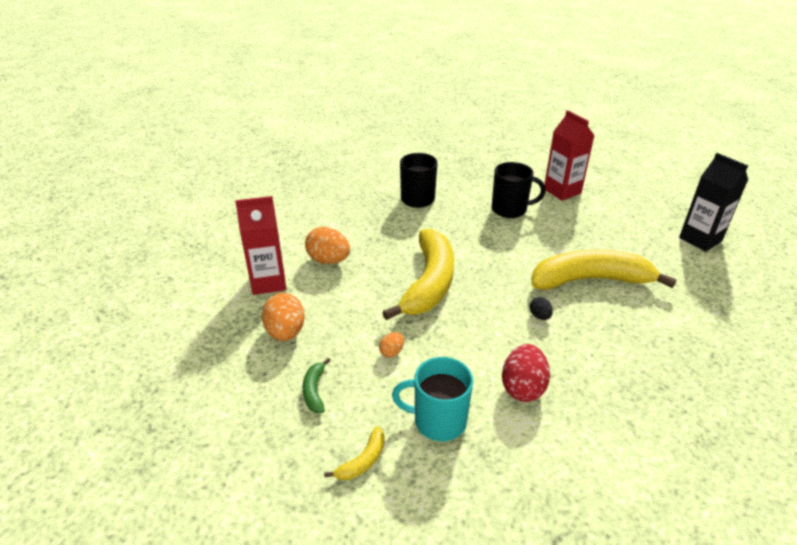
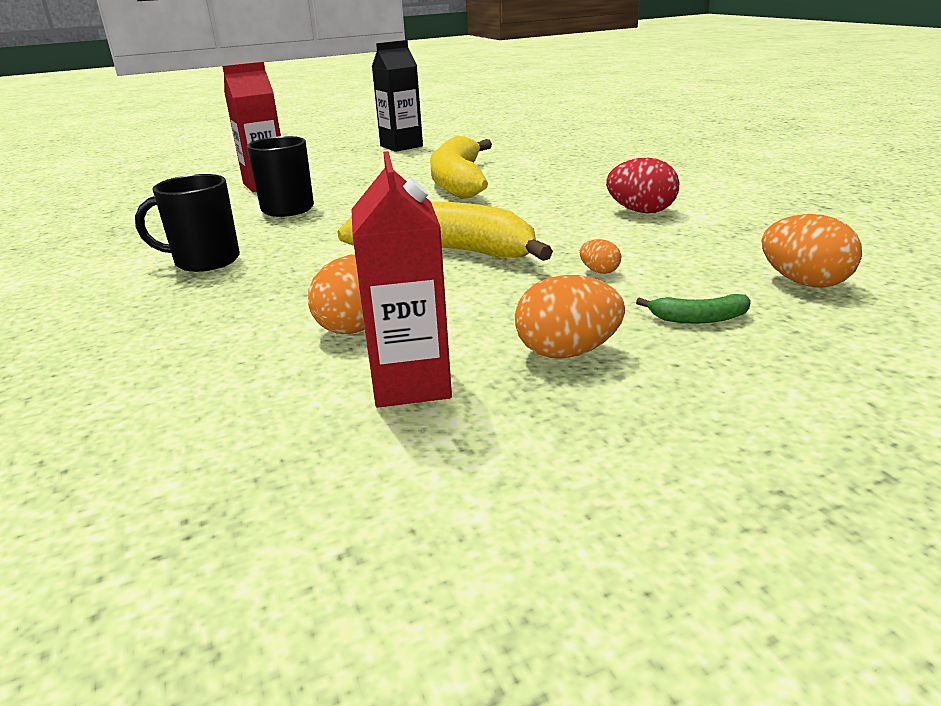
camera: 85 degrees left, 10 degrees down
yellow banana [324,426,385,480] -> orange egg [762,214,862,288]
turquoise mug [392,357,473,441] -> none
black egg [530,297,553,320] -> none

